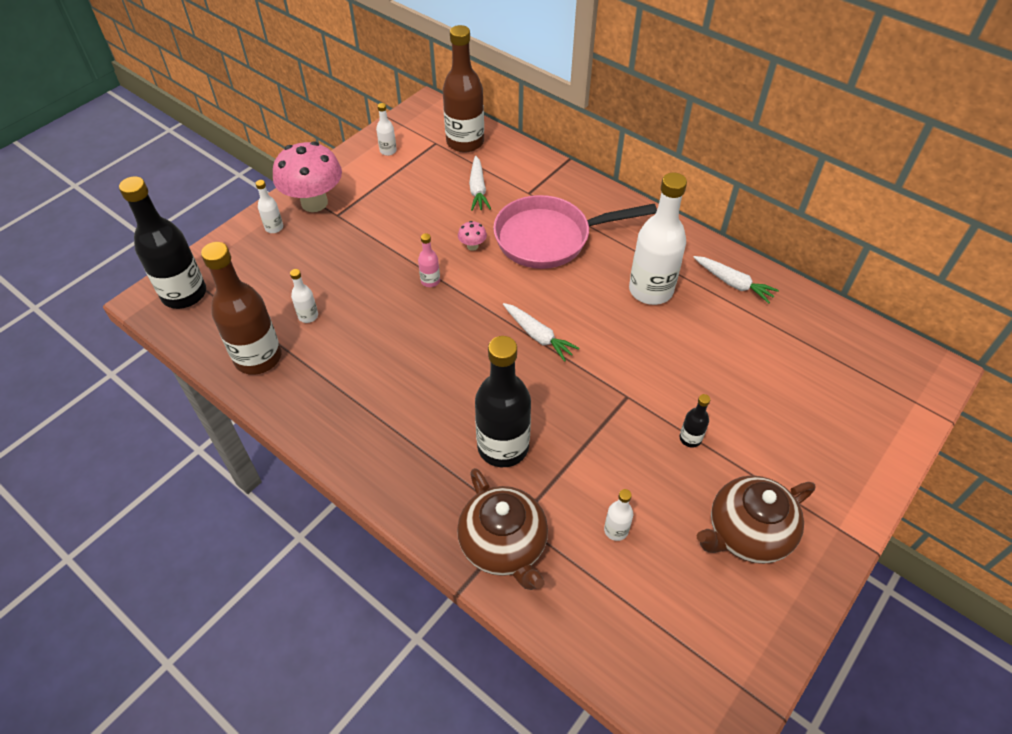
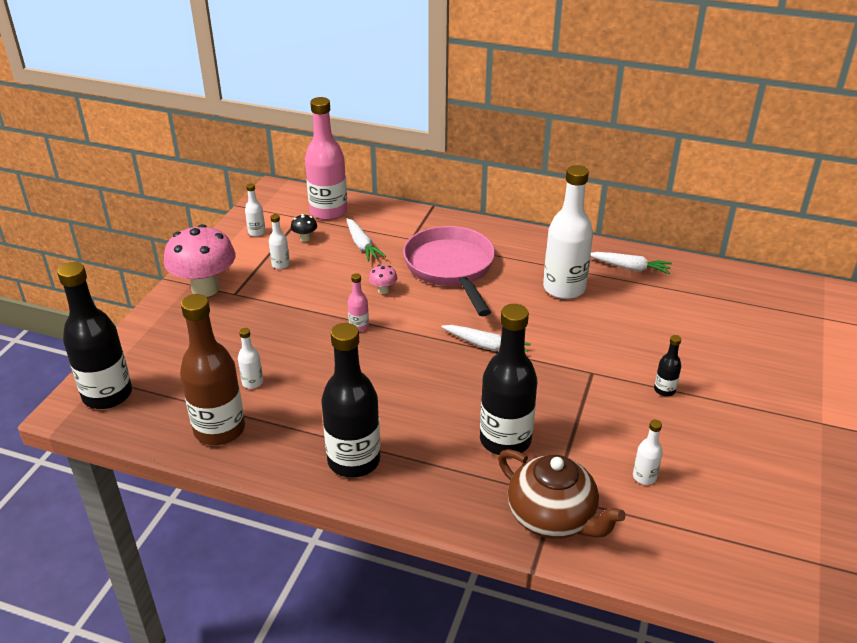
camera: 20 degrees left, 15 degrees down
white bottle [255,180,283,233] -> white bottle moved to [269,214,290,269]
brown bottle [443,25,484,153] -> pink bottle [305,97,348,220]
pink pan [493,195,657,269] -> pink pan turned 105 degrees clockwise [403,226,495,316]
brown teapot [697,475,815,564] -> none
none -> black mushroom [291,214,317,242]
none -> black bottle [321,323,380,478]

